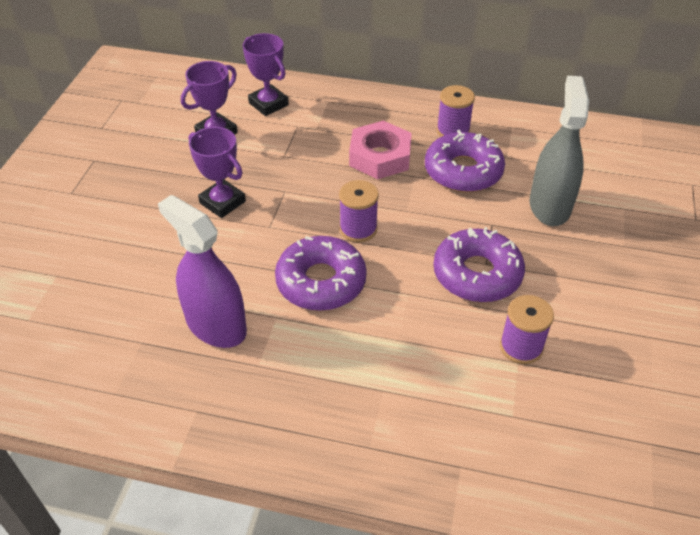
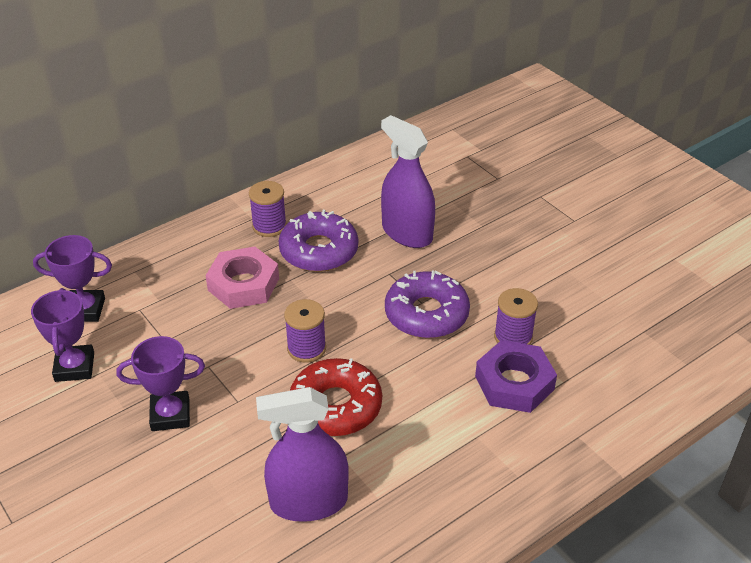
camera: 50 degrees left, 5 degrees down
purple donut [275,236,367,311] -> red donut [290,358,382,436]
grey spray bottle [530,76,589,226] -> purple spray bottle [381,115,435,248]
none -> purple nut [475,340,557,413]

